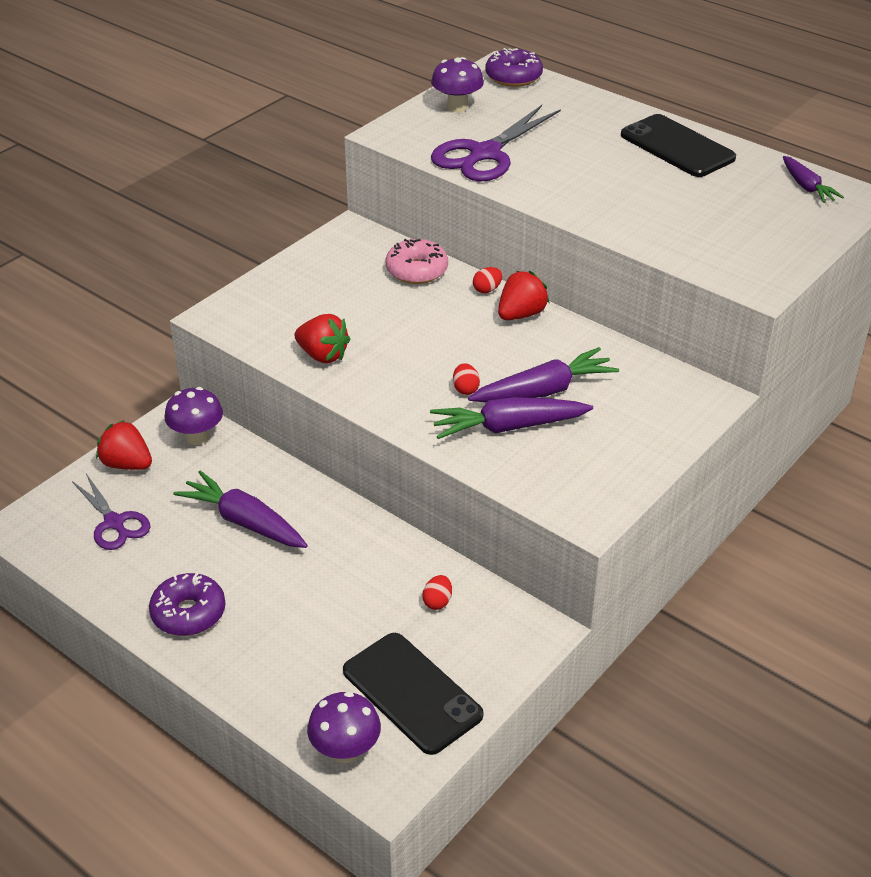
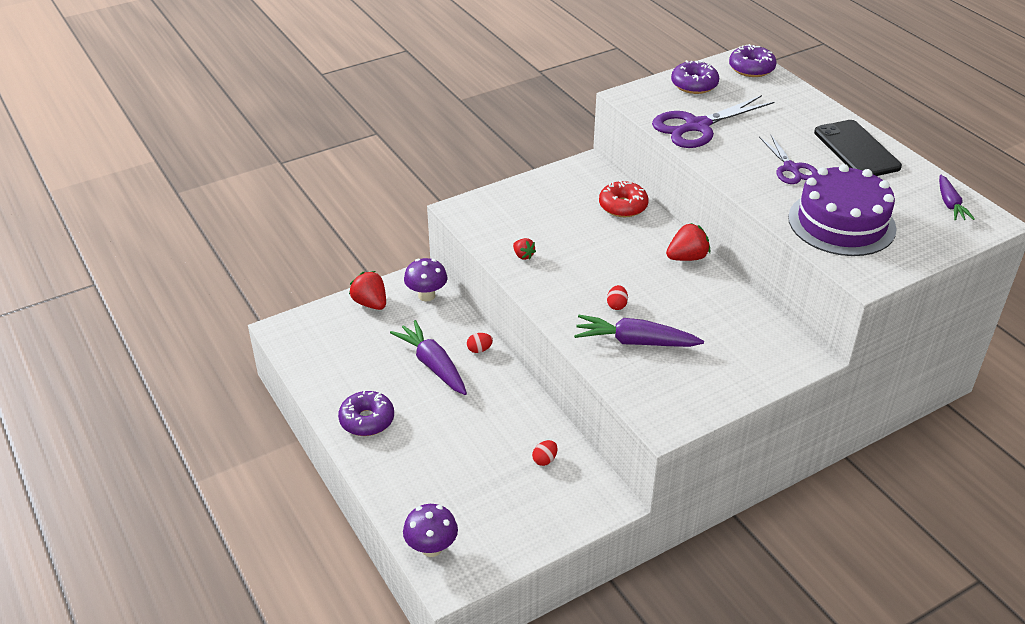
camera: 20 degrees right, 0 degrees up
purple scissors [72,474,150,550] -> purple scissors moved to [759,134,818,184]
red strawberry [294,314,350,363] -> red strawberry [513,238,536,260], size x0.58
black phone [343,633,483,755] -> none
pink donut [386,239,448,284] -> red donut [599,180,649,217]
purple mushroom [431,57,484,112] -> purple donut [671,60,719,94]
purple carrot [468,347,619,402] -> none
red egg [473,267,503,293] -> red egg moved to [467,333,493,353]
none -> purple cake [788,164,897,256]

